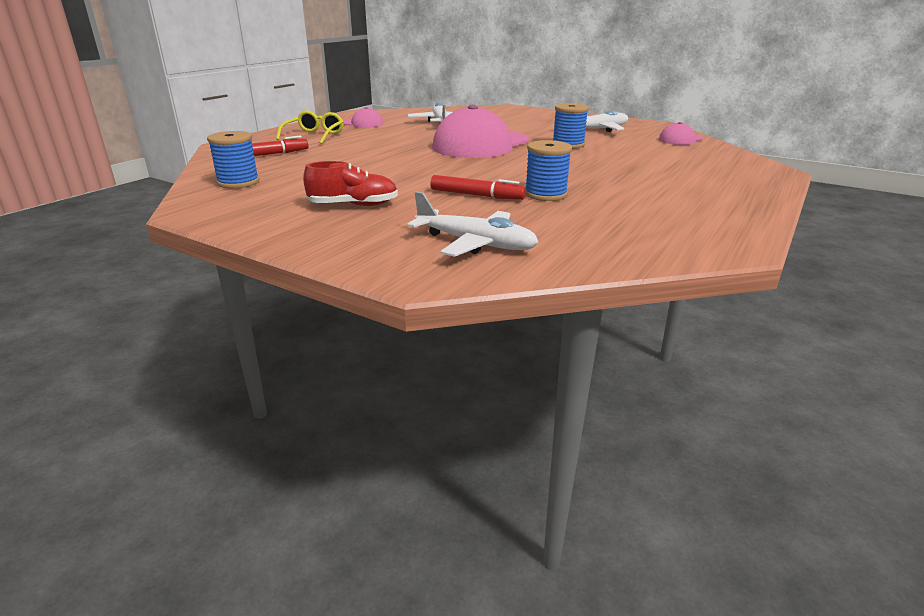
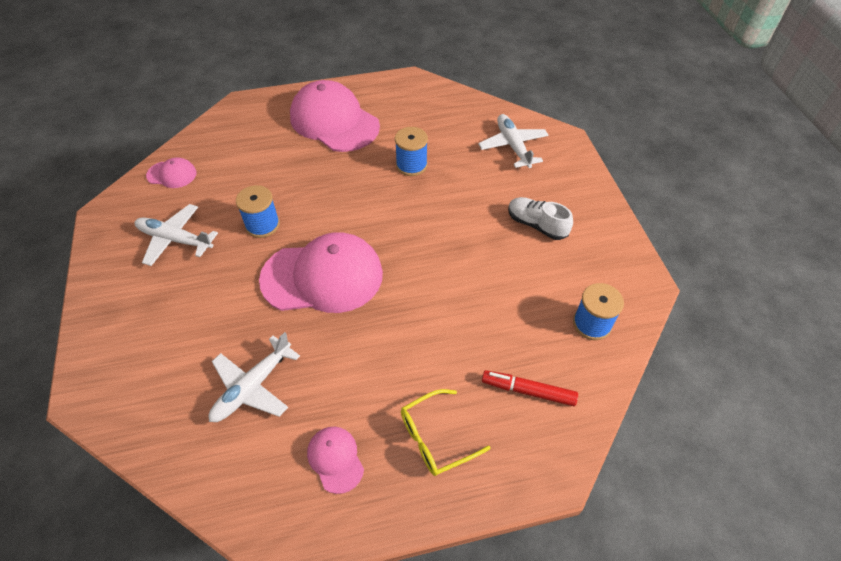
camera: 135 degrees left, 25 degrees up
red shoe [303,161,398,206] -> white shoe [508,197,573,240]
red marker [430,175,526,200] -> none
none -> pink cap [290,80,380,152]

